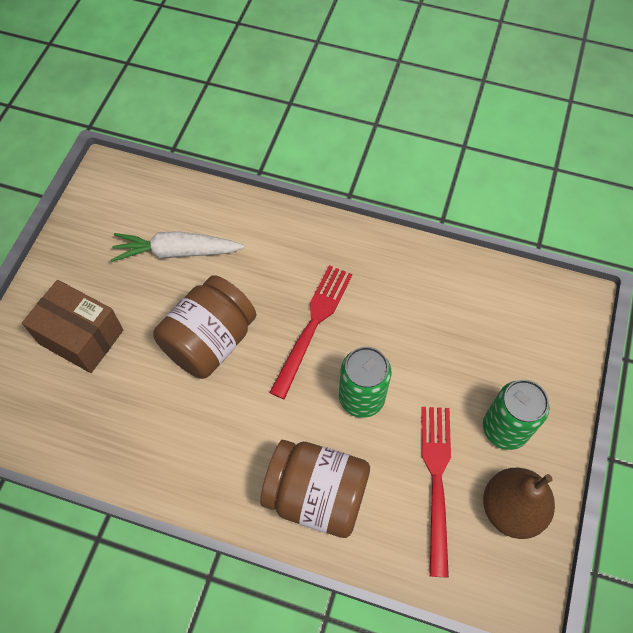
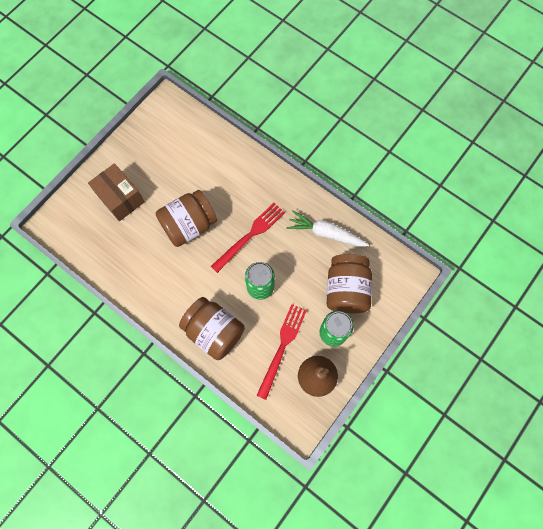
camera: 20 degrees right, 10 degrees up
white carrot [111,231,245,262] -> white carrot moved to [286,210,369,247]
none -> brown jar [327,254,372,313]

